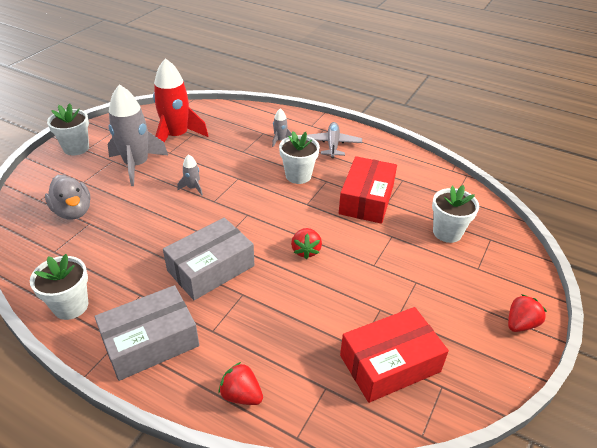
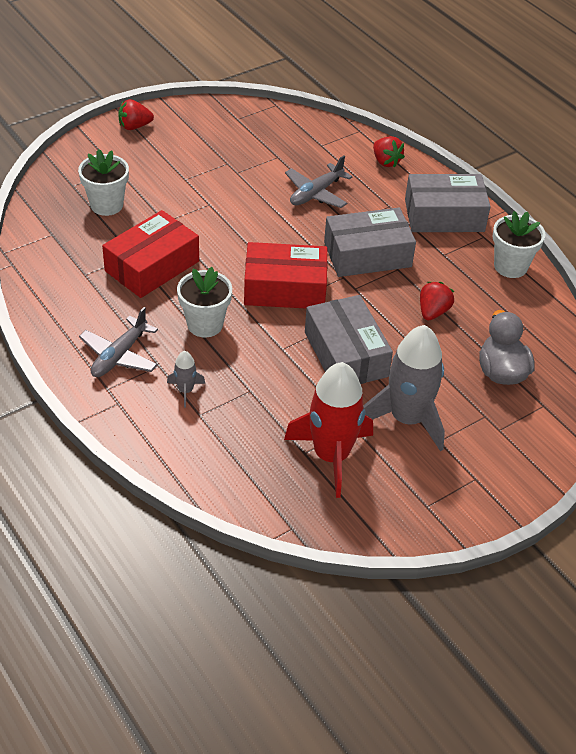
camera: 155 degrees left, 5 degrees up
white flower pot [47,103,89,156] -> none
grey rocket [177,154,203,195] -> grey box [305,295,393,384]
red strawberry [291,228,322,259] -> red strawberry moved to [420,282,454,321]
red box [340,307,449,403] -> red box moved to [244,242,328,308]
none -> grey plane [285,155,353,208]

